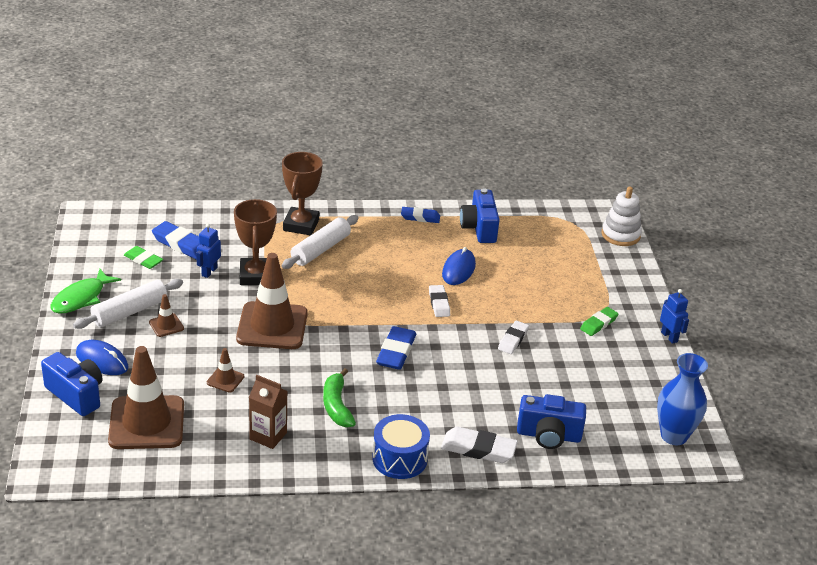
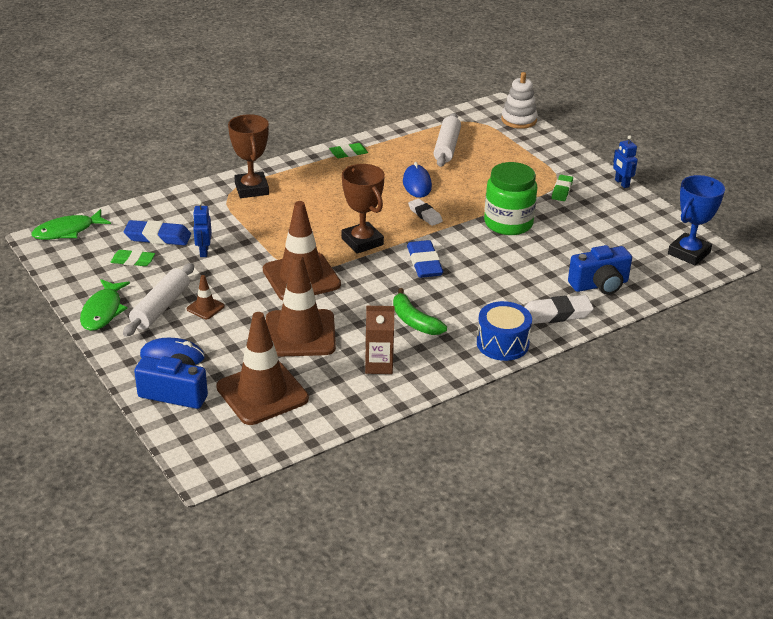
camera: 25 degrees left, 0 degrees up
brown traffic cone [207,348,244,393] -> brown traffic cone [266,255,336,357], size x2.31
brown trophy [234,199,277,285] -> brown trophy moved to [341,164,385,254]
white rolling pin [282,215,359,269] -> white rolling pin moved to [434,113,461,167]
blue eraser [401,207,440,223] -> green eraser [329,143,368,158]
blue camera [460,188,499,243] -> none
white eraser [498,321,529,354] -> green jar [484,162,538,235]
blue vase [657,353,708,445] -> blue trophy [668,175,725,266]
blue robot [660,289,689,344] -> blue robot turned 150 degrees counterclockwise [613,135,638,188]
none -> green fish [32,209,111,240]

